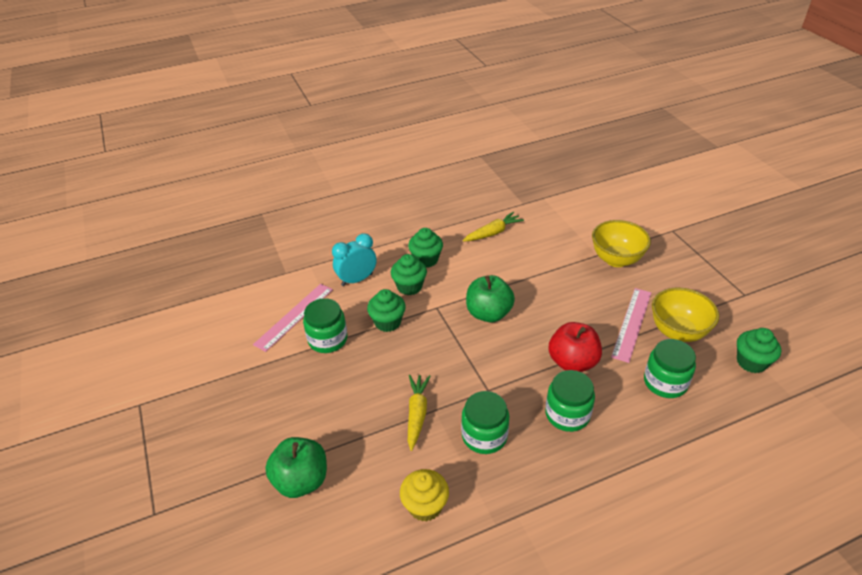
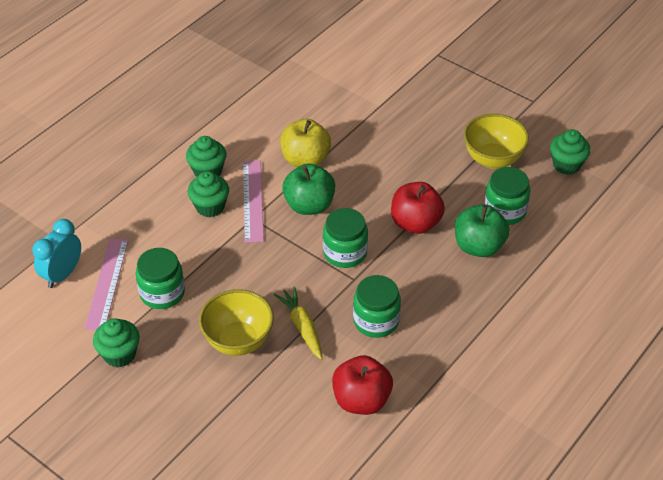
camera: 30 degrees left, 5 degrees up
green apple [265,437,327,498] -> green apple moved to [455,204,509,257]
turquoise clock [332,234,377,286] -> turquoise clock moved to [32,219,81,288]
green cupcake [367,289,406,332] -> green cupcake moved to [93,318,140,367]
yellow cupcake [400,469,449,522] -> red apple [332,355,393,415]
yellow carrot [463,212,524,242] -> none
green jar [545,370,595,432] -> green jar moved to [323,208,368,268]
yellow bowl [592,220,651,267] -> yellow bowl moved to [199,289,274,356]
pink ruler [611,288,651,363] -> pink ruler moved to [243,161,264,243]
none -> yellow apple [280,119,331,167]

